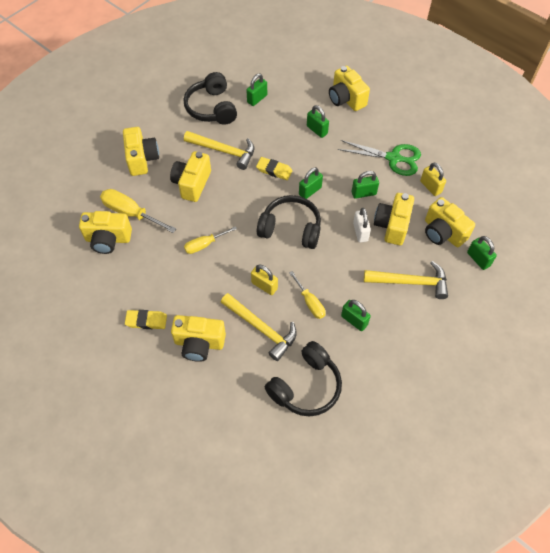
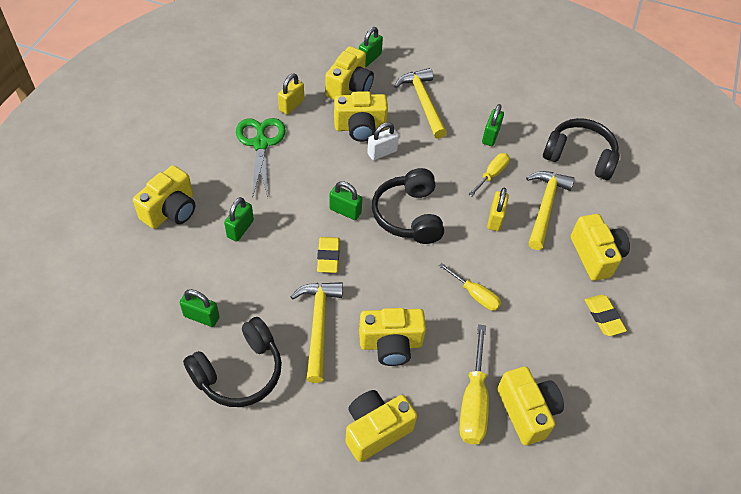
camera: 115 degrees left, 5 degrees down
green padlock [352,171,379,199] -> none

